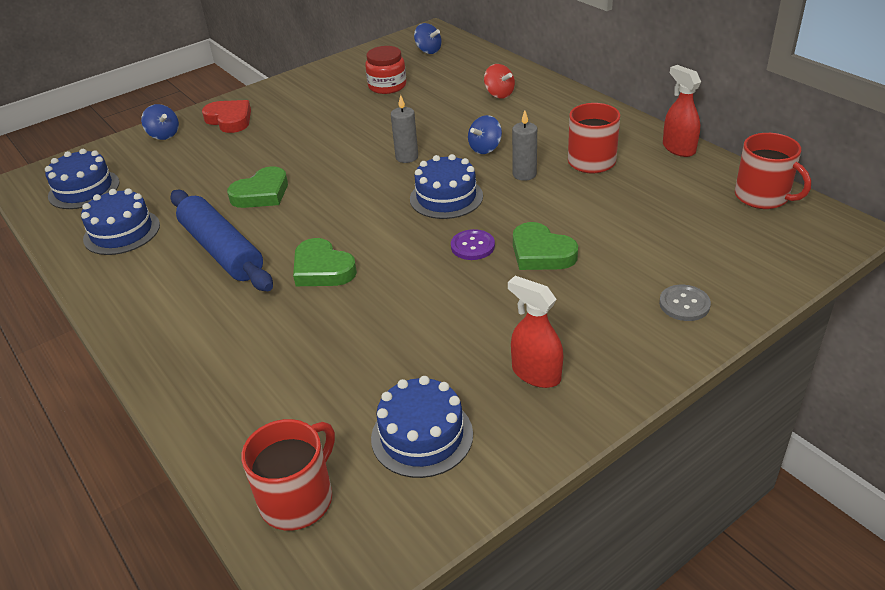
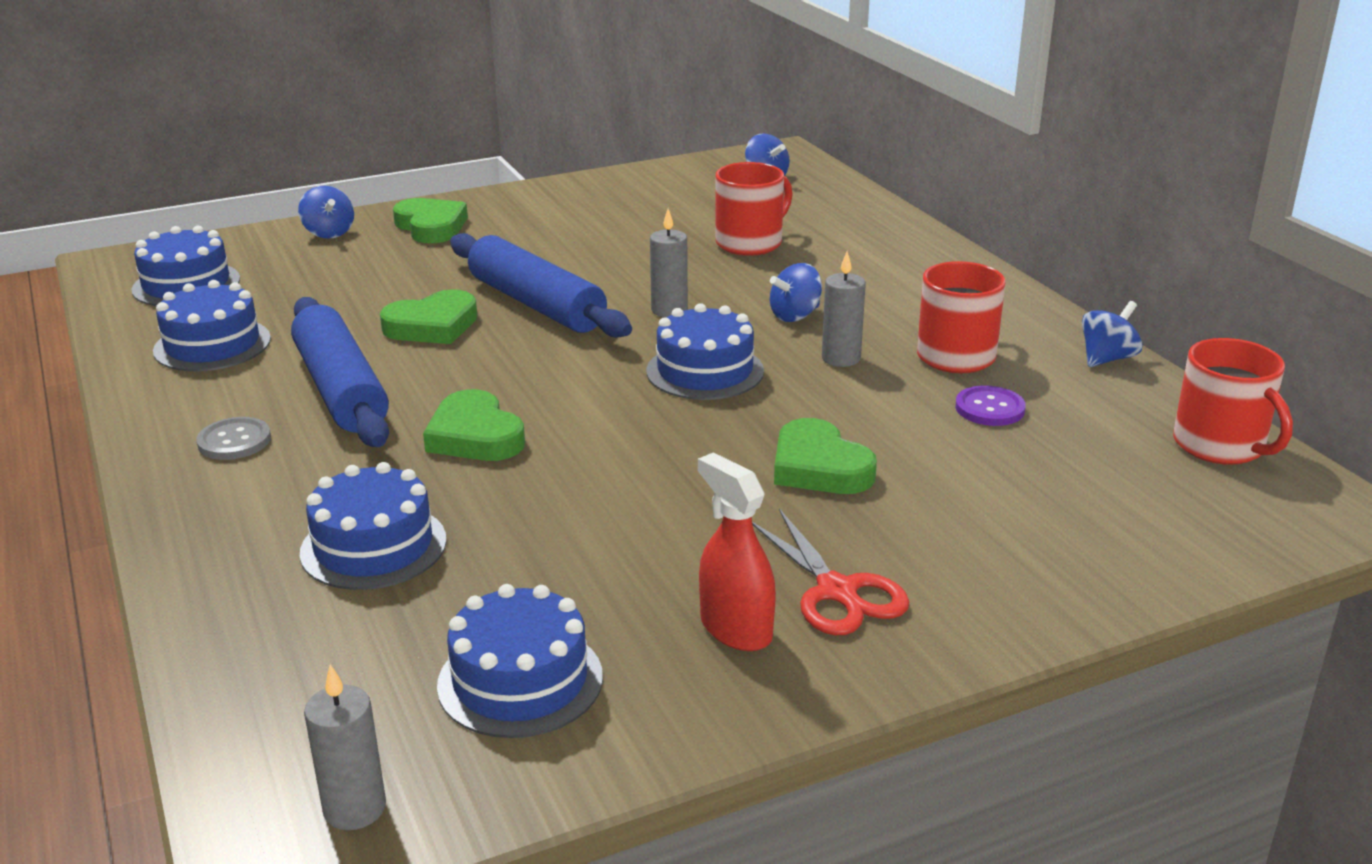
camera: 10 degrees right, 10 degrees down
red heart [202,100,251,133] -> green heart [393,198,468,243]
red mug [241,419,335,530] -> red mug moved to [715,162,793,256]
red jar [365,46,406,94] -> none
purple button [451,229,495,260] -> purple button moved to [955,386,1026,426]
red spinning top [484,64,515,99] -> none
grey button [659,285,711,321] -> grey button moved to [196,417,271,460]
red spray bottle [663,65,701,157] -> blue spinning top [1082,301,1143,367]
none -> blue cake [300,462,447,590]
none -> grey candle [304,664,386,830]
none -> blue rolling pin [450,233,632,338]
none -> red scissors [752,509,909,635]

